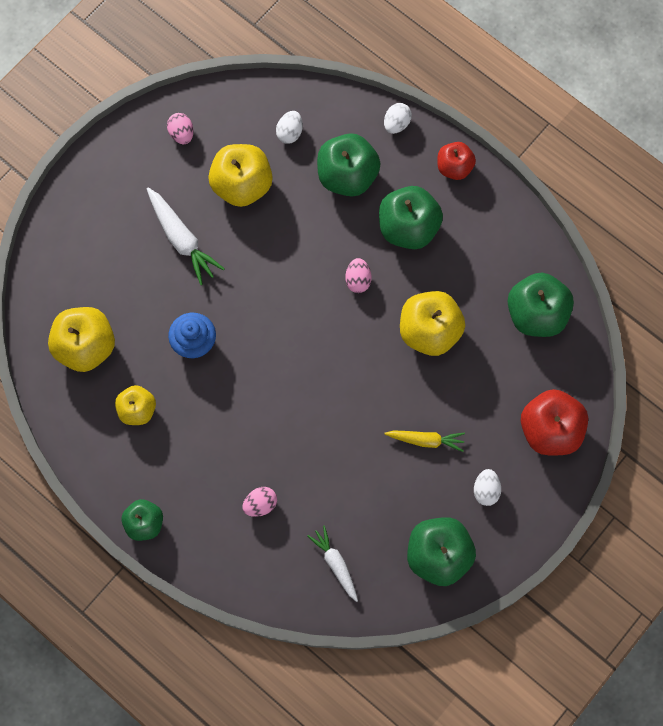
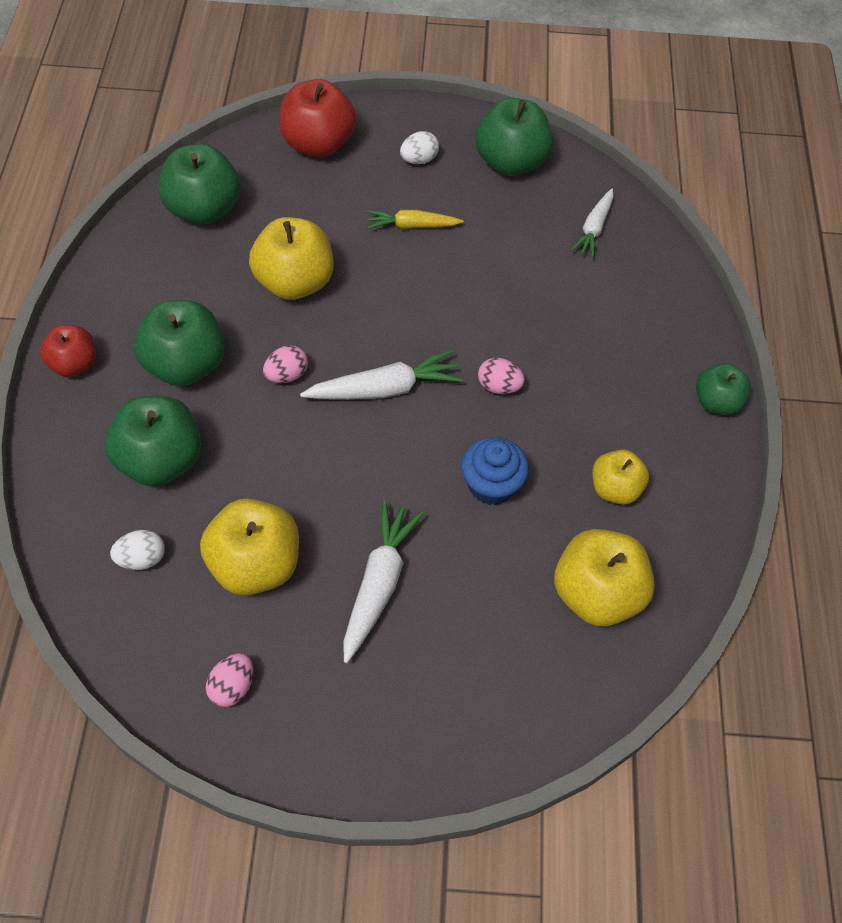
camera: 130 degrees left, 15 degrees down
pink egg [242,487,277,517] -> pink egg moved to [478,358,525,394]
white egg [384,103,412,134] -> none
yellow carrot [384,430,465,452] -> yellow carrot turned 60 degrees counterclockwise [367,210,463,229]
none -> white carrot [300,350,463,400]

